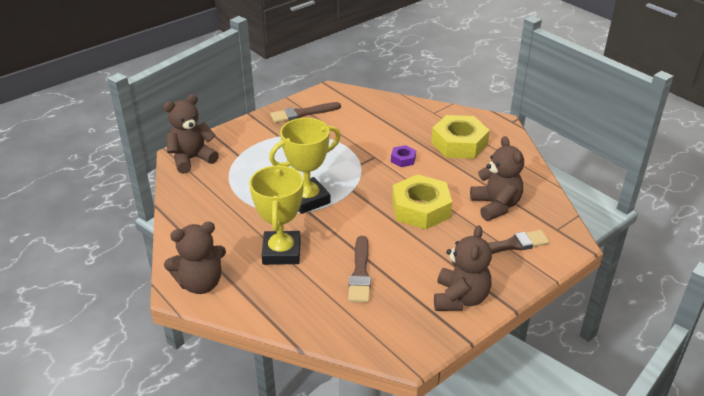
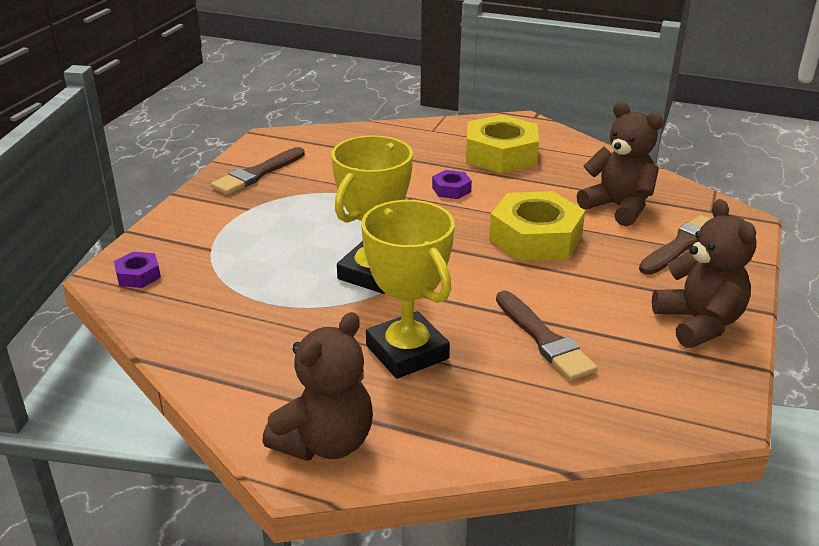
camera: 30 degrees left, 5 degrees down
brown teddy bear [163,94,219,174] -> purple nut [114,252,161,288]

